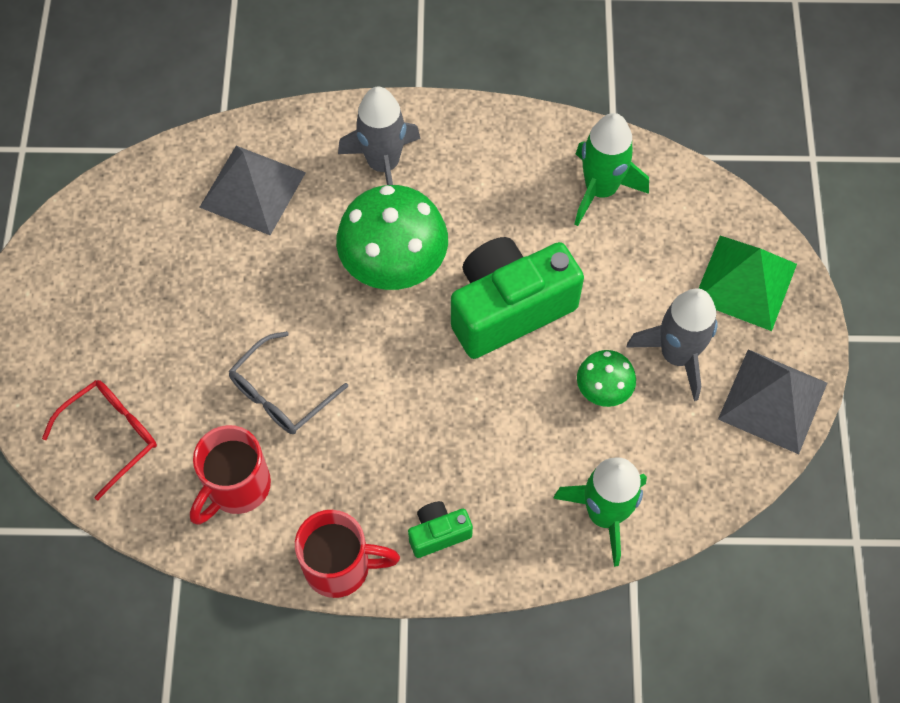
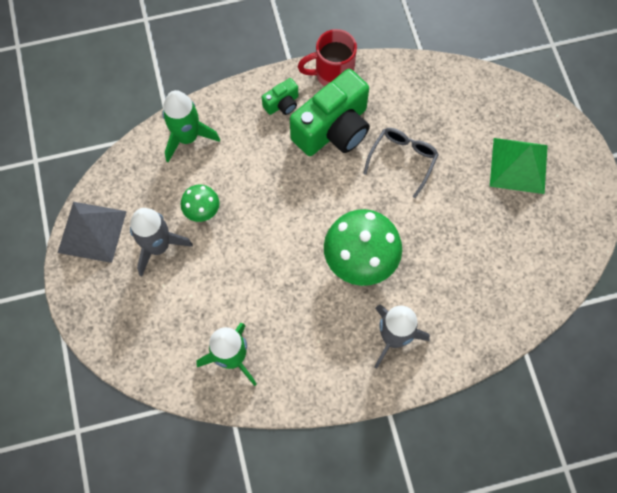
camera: 165 degrees right, 5 degrees up
red glasses [42,380,157,500] -> none
red mug [190,425,271,525] -> none
grey pyramid [199,146,306,235] -> none
green camera [451,237,584,359] -> green camera moved to [290,69,370,156]
green pyramid [699,236,797,331] -> green pyramid moved to [490,138,548,194]

